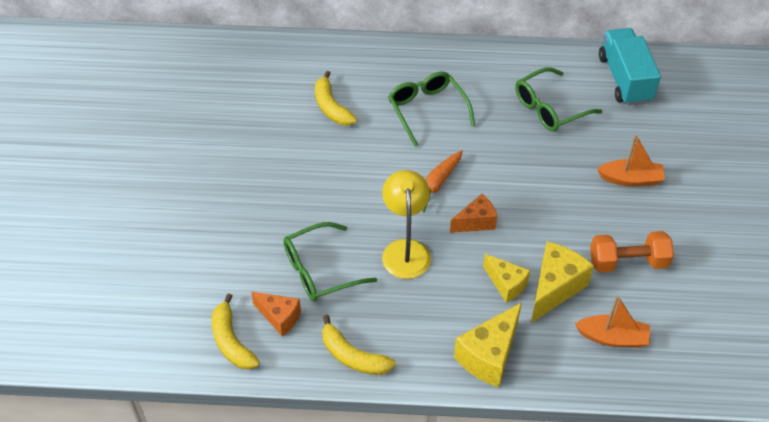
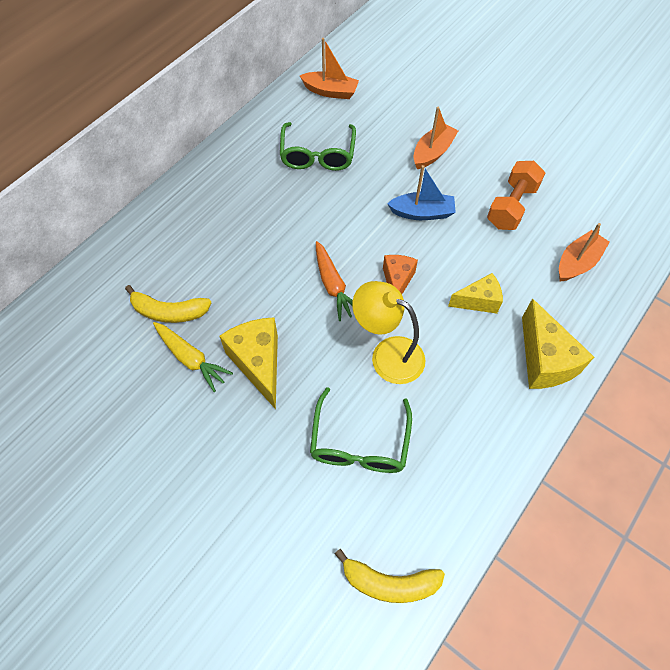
camera: 55 degrees left, 10 degrees up
orange cheese [251,292,301,337] -> none
yellow banana [322,315,396,375] -> none
green glasses [388,72,475,147] -> none
yellow cheese [531,241,594,323] -> yellow cheese moved to [220,317,278,409]
turquoise truck [599,28,661,106] -> orange boat [300,38,359,99]
none -> yellow carrot [153,322,233,392]
none -> blue boat [387,165,456,220]

